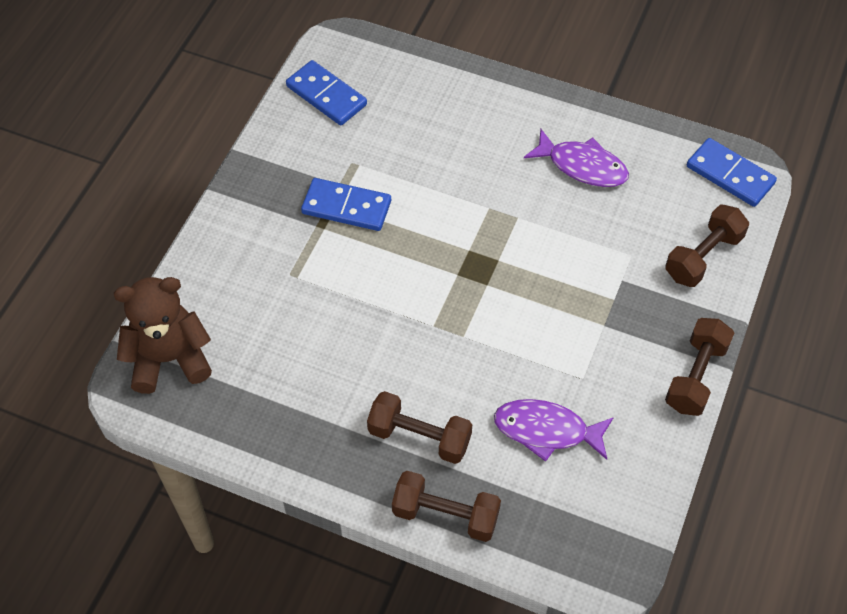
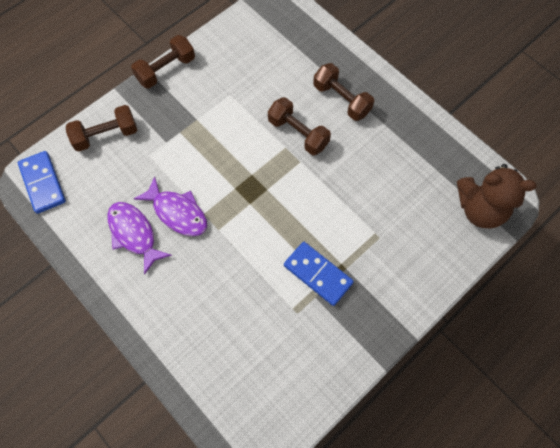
camera: 155 degrees left, 10 degrees up
blue domino [286,60,367,125] -> none
brown dumbbell [392,471,501,542] -> brown dumbbell moved to [268,97,331,155]
purple fish [494,399,614,462] -> purple fish moved to [134,176,207,236]

